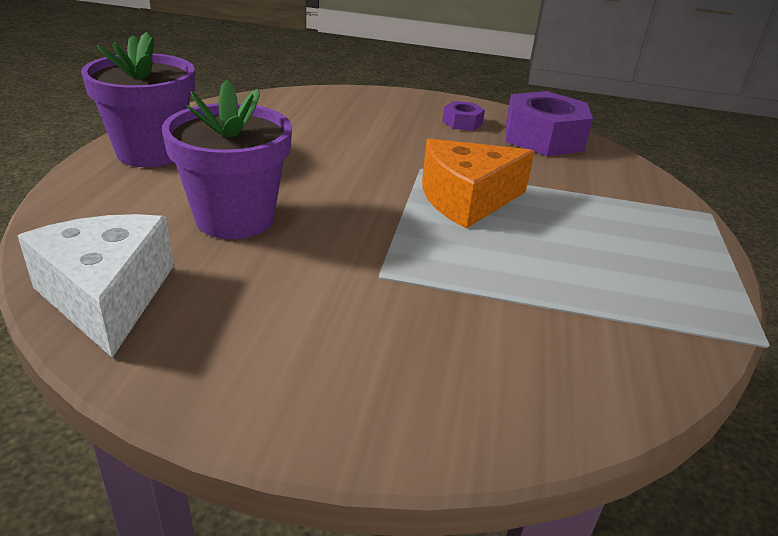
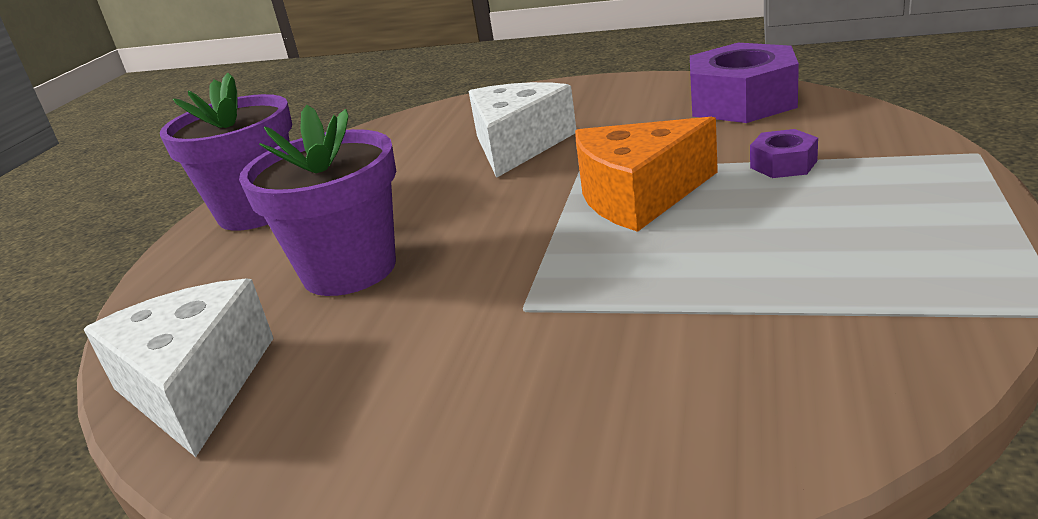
camera: 10 degrees right, 5 degrees down
purple nut [442,101,485,131] -> purple nut moved to [750,129,818,178]
none -> white cheese [469,82,576,178]

